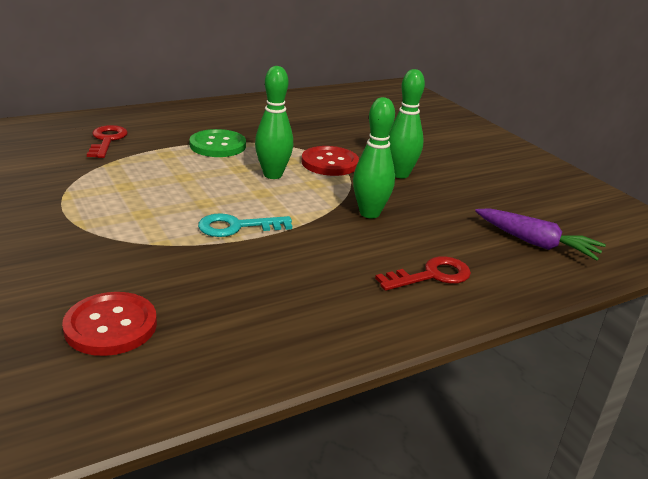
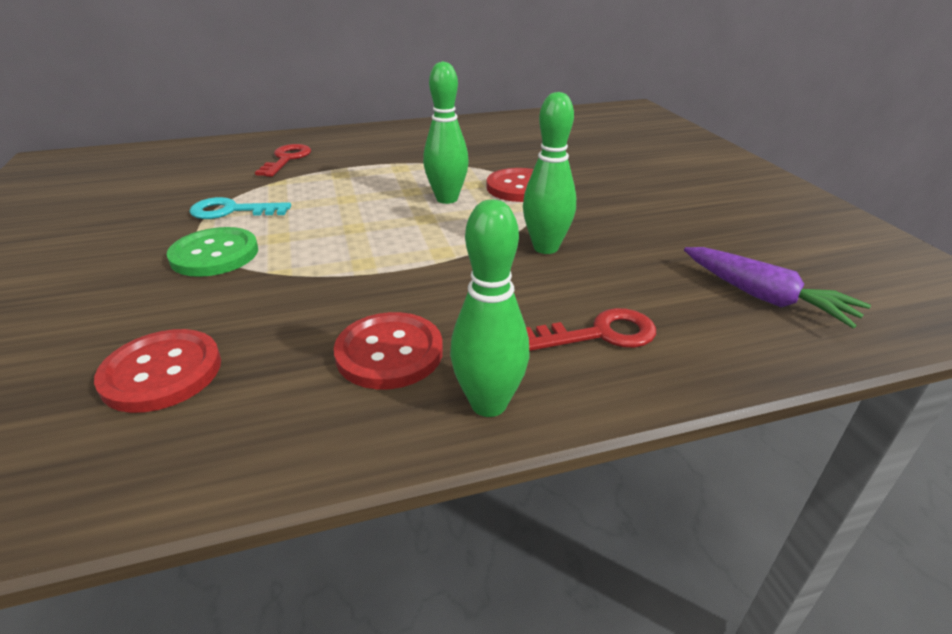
camera: 15 degrees right, 5 degrees up
green button [189,129,246,157] -> green button moved to [167,227,258,277]
turquoise key [198,213,292,237] -> turquoise key moved to [190,197,291,219]
green bowling pin [388,69,425,178] -> green bowling pin moved to [450,200,530,417]
none -> red button [334,312,443,389]

